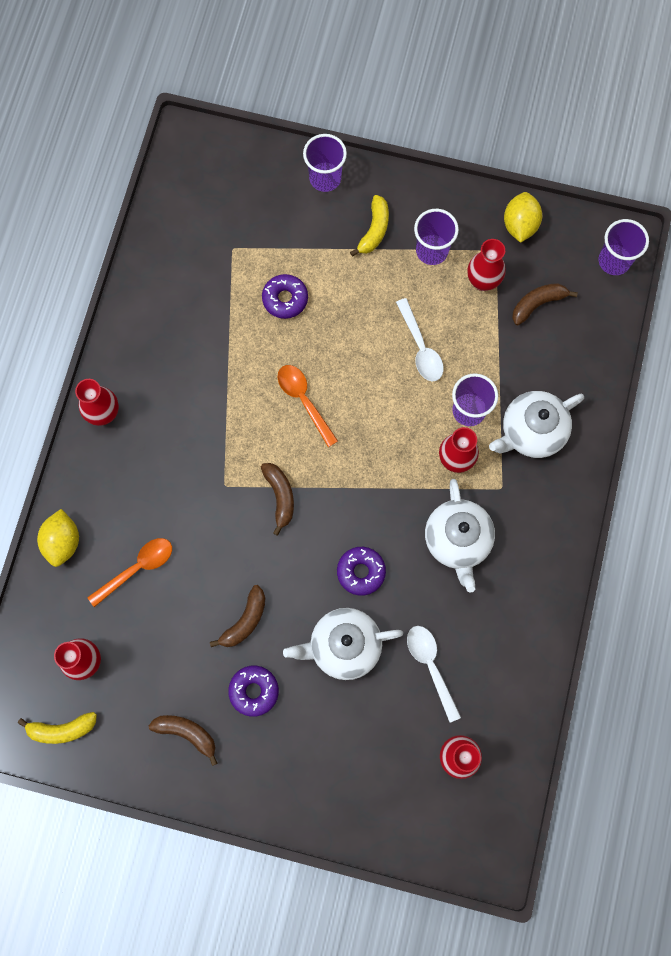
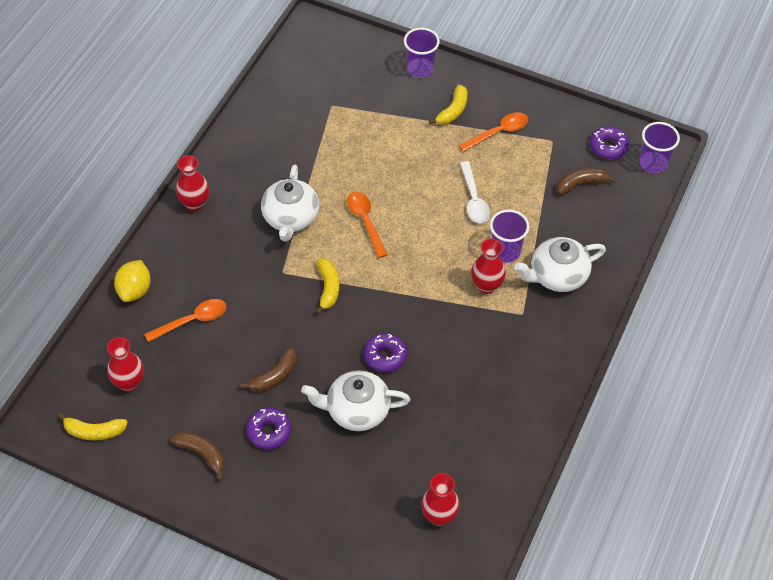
camera: 10 degrees right, 20 degrees down
brown banana [261,463,294,536] -> yellow banana [315,258,339,314]
purple donut [262,274,308,319] -> purple donut moved to [590,126,629,159]
white spoon [407,626,461,723] -> none
purple cup [414,209,459,265] -> orange spoon [458,112,528,152]
white teapot [425,479,495,593] -> white teapot moved to [261,165,319,242]
red vase [468,239,506,291] -> none
yellow lemon [504,192,542,243] -> none

